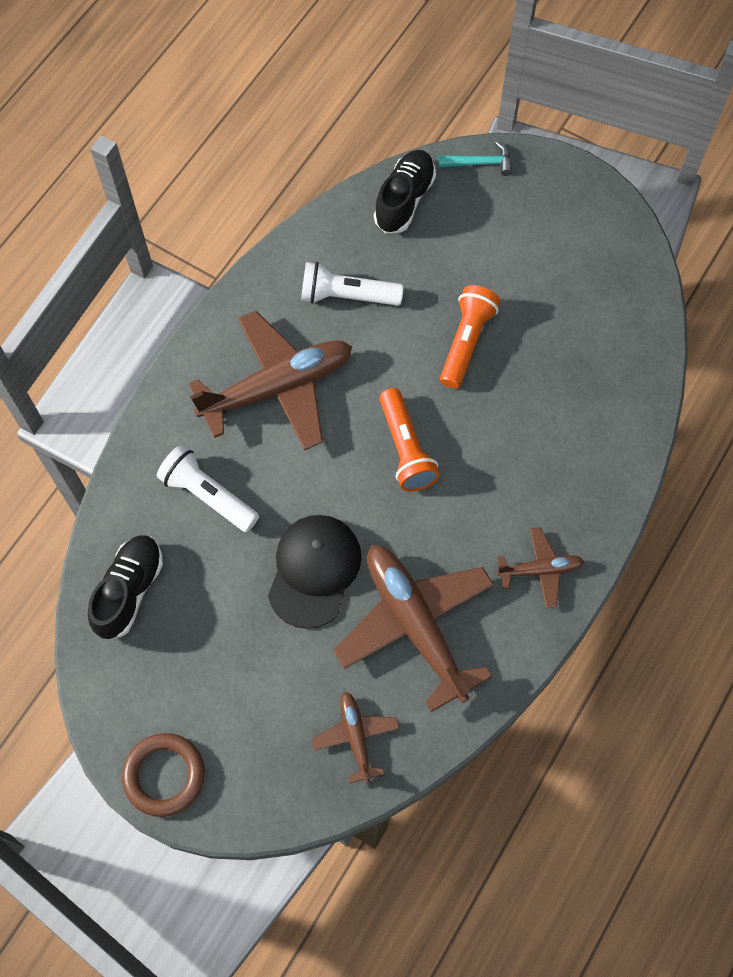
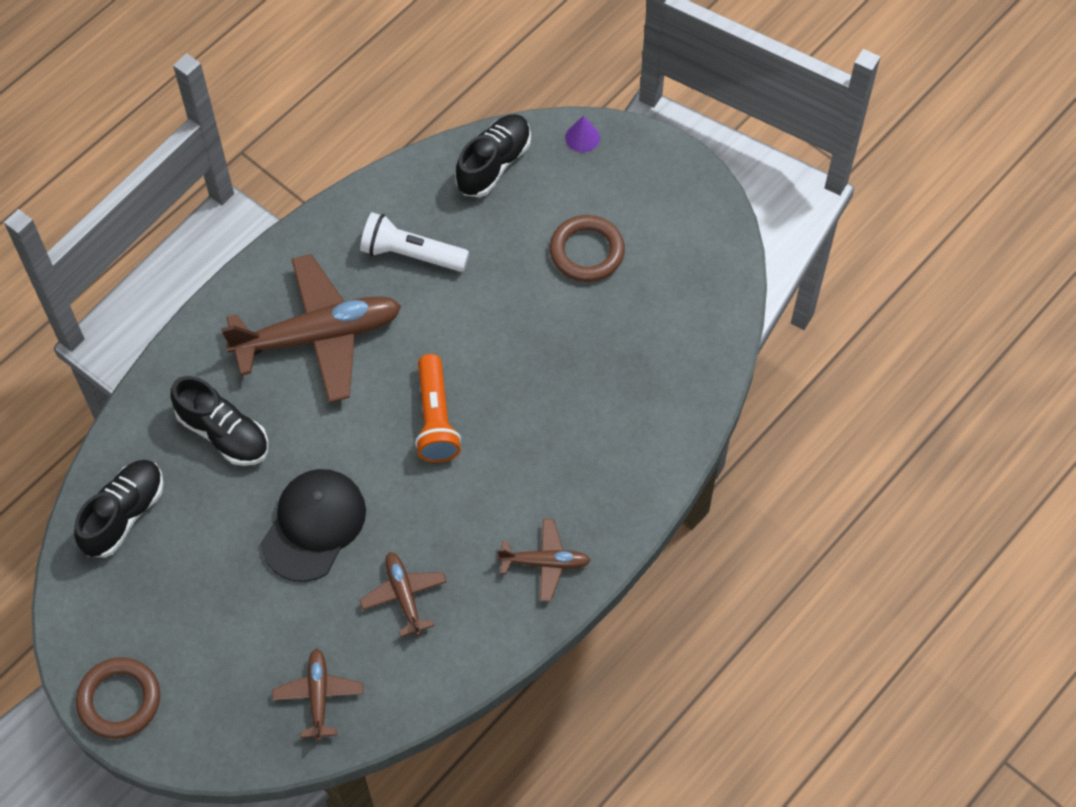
camera: 10 degrees right, 5 degrees down
white flashlight [157,445,259,532] -> black shoe [171,376,268,466]
brown plane [334,545,494,712] -> brown plane [359,552,447,637], size x0.49
turquoise hammer [438,141,512,176] -> purple cone [565,116,600,152]
orange flashlight [440,285,500,389] -> none
none -> brown ring [550,215,625,282]

